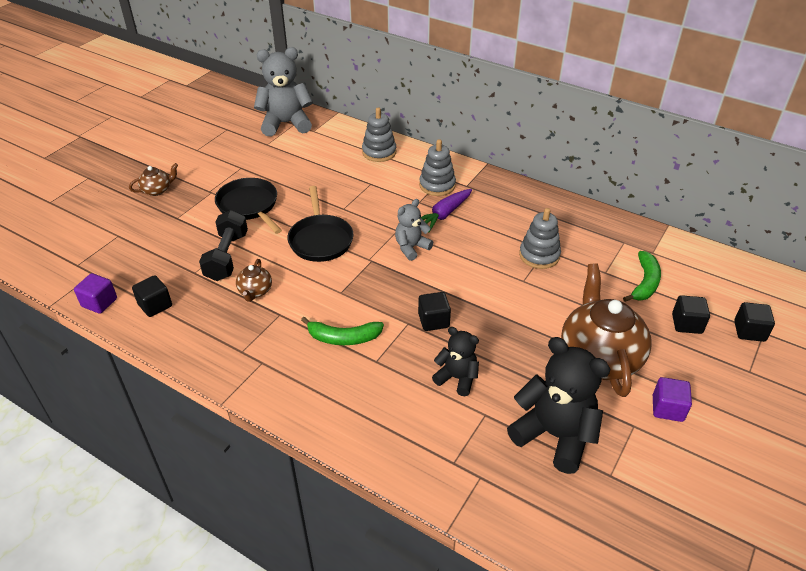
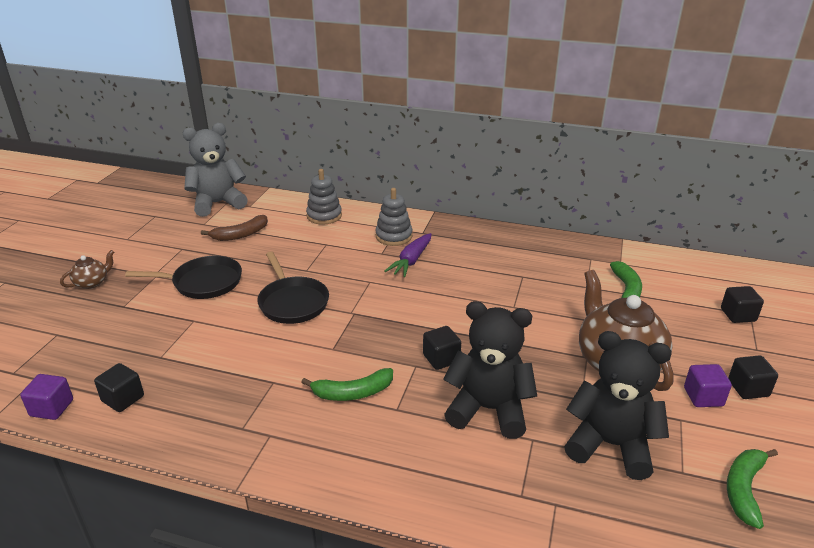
camera: 15 degrees left, 10 degrees down
black dumbbell [199,210,248,281] -> none
black pan [215,178,282,234] -> black pan turned 135 degrees clockwise [125,256,242,299]
brown teapot [236,259,272,302] -> none
grey teddy bear [395,199,433,261] -> none
black teddy bear [432,327,479,396] -> black teddy bear [443,301,537,439], size x1.77
grey stacking toy [519,208,561,269] -> none
black cube [672,295,710,334] -> black cube moved to [728,355,778,399]
none -> brown banana [201,215,268,241]
none -> green banana [727,449,778,529]

